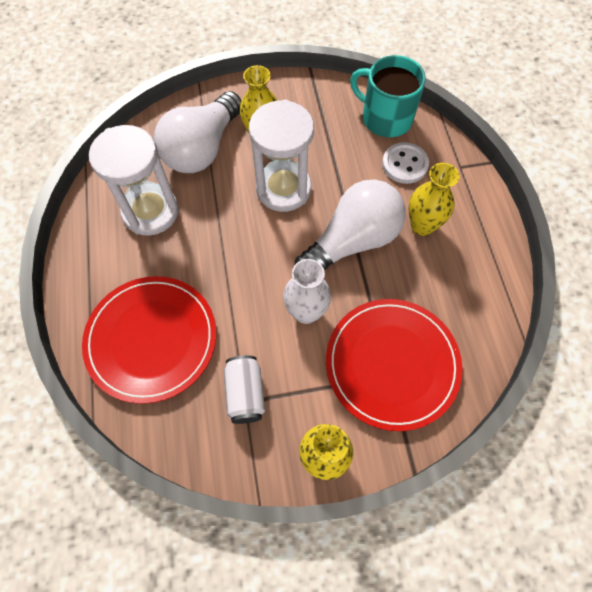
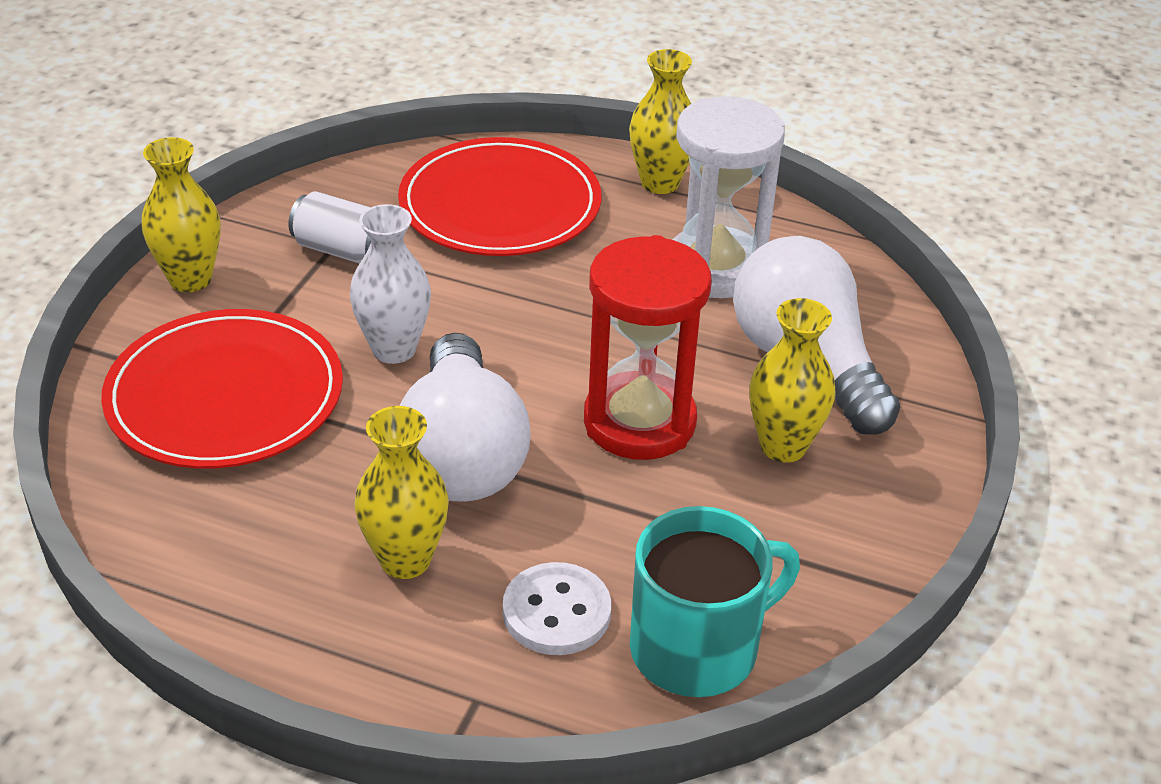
camera: 120 degrees right, 25 degrees down
white hourglass [249,100,314,212] -> red hourglass [584,235,712,460]
none -> yellow vase [629,49,692,194]

